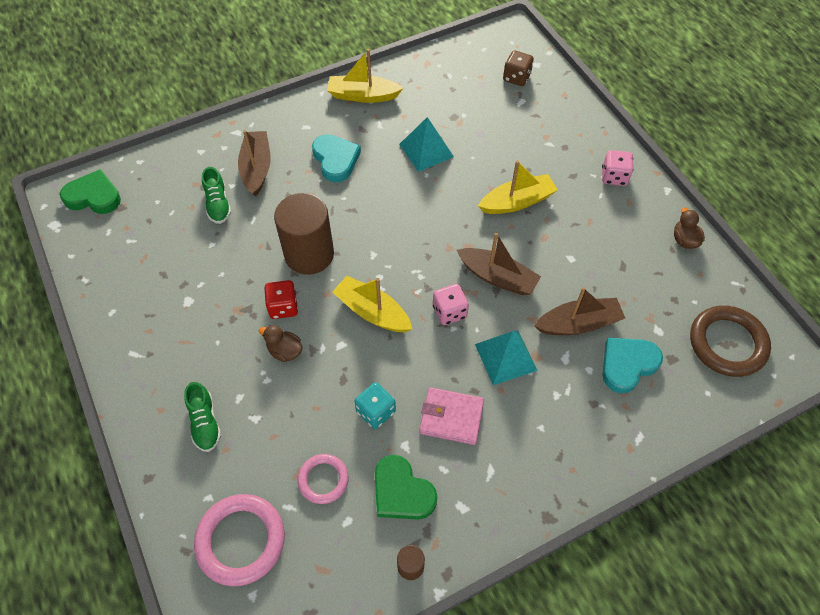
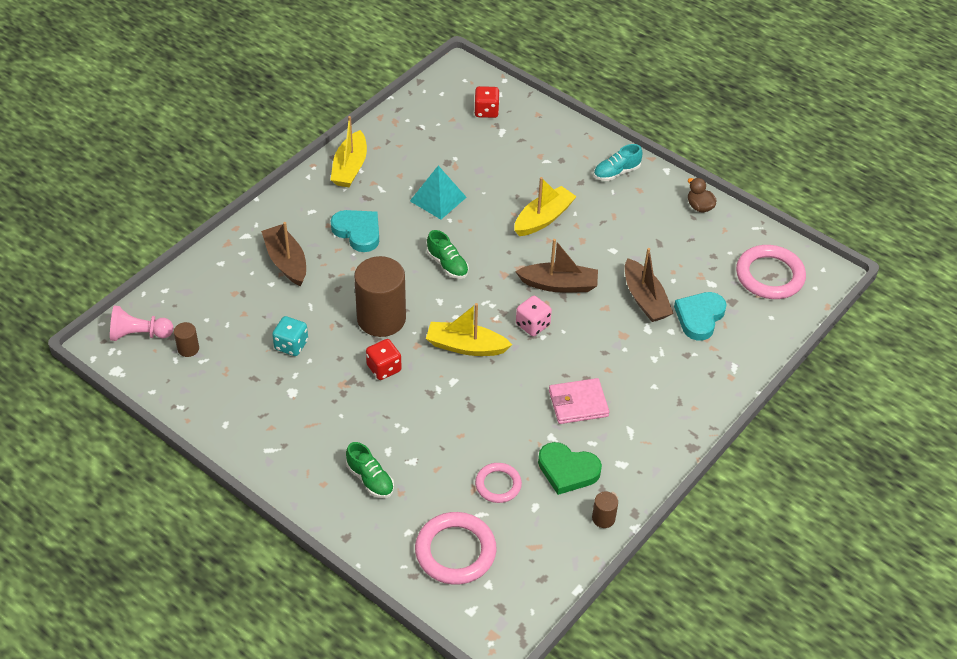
camera: 25 degrees left, 10 degrees down
green heart [60,169,121,214] -> pink pawn [110,305,173,341]
green shoe [202,167,231,224] -> green shoe moved to [427,230,469,279]
brown duck [259,325,303,362] -> none
yellow boat [327,49,403,103] -> yellow boat turned 60 degrees counterclockwise [330,116,367,187]
turquoise dice [354,382,396,429] -> turquoise dice moved to [272,316,308,356]
turquoise pyramid [475,330,538,385] -> none
brown dice [503,50,534,86] -> red dice [474,86,500,118]
brown boat [534,287,625,335] -> brown boat turned 105 degrees clockwise [625,248,674,322]
pink dice [602,150,633,186] -> turquoise shoe [594,144,643,181]
brown ring [690,305,771,377] -> pink ring [736,245,806,299]
none -> brown cylinder [174,322,199,357]

